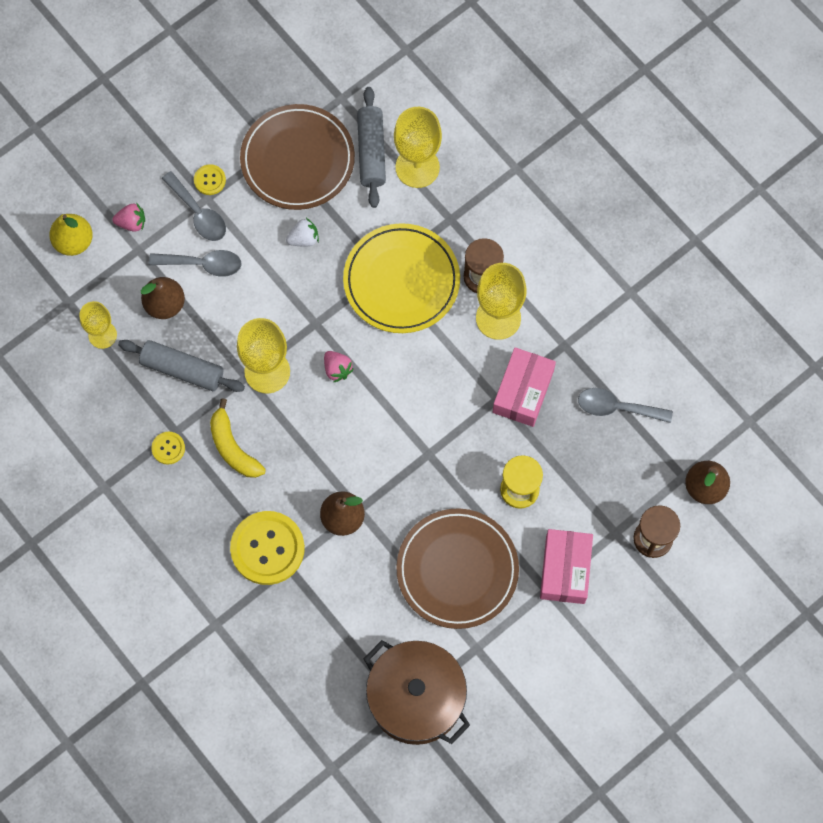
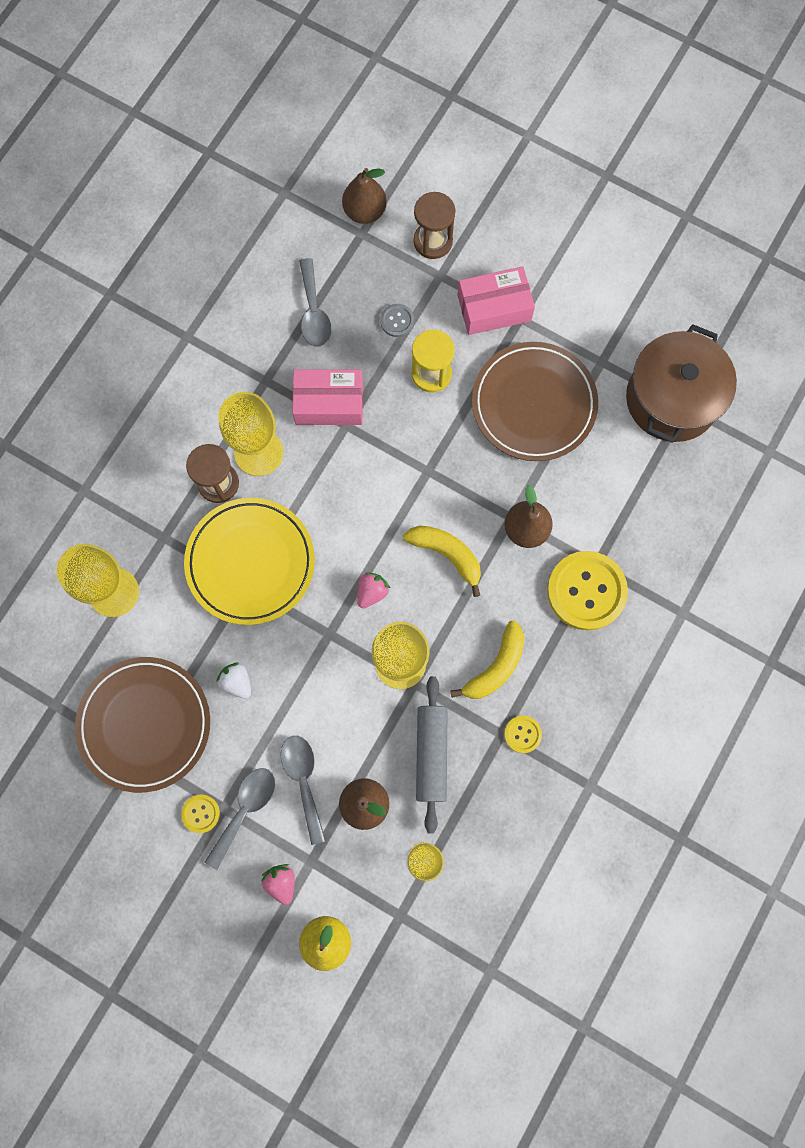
camera: 110 degrees left, 5 degrees up
grey rolling pin [357,87,386,208] -> none
none -> grey button [380,304,414,337]
none -> yellow banana [403,526,481,597]

